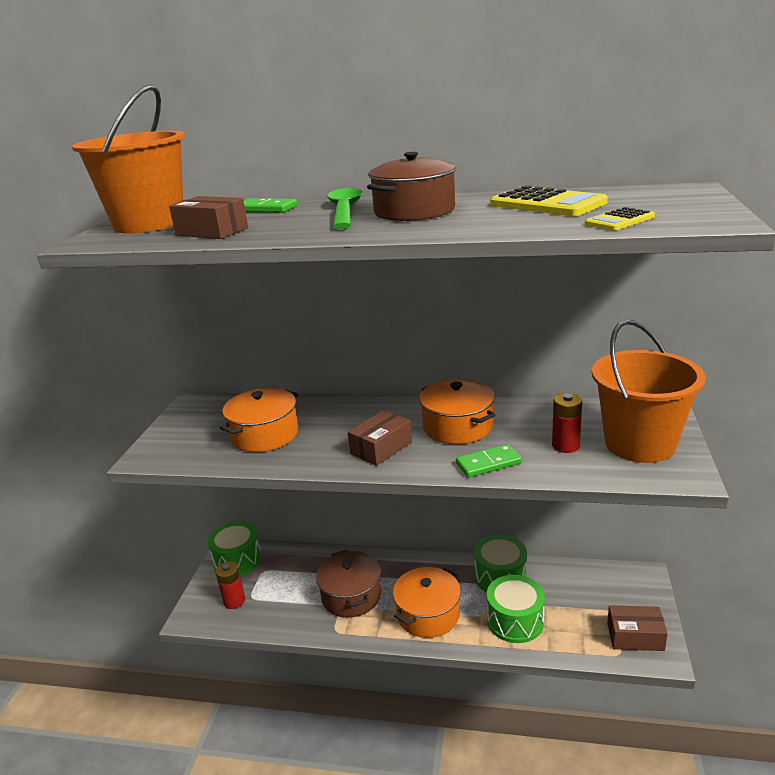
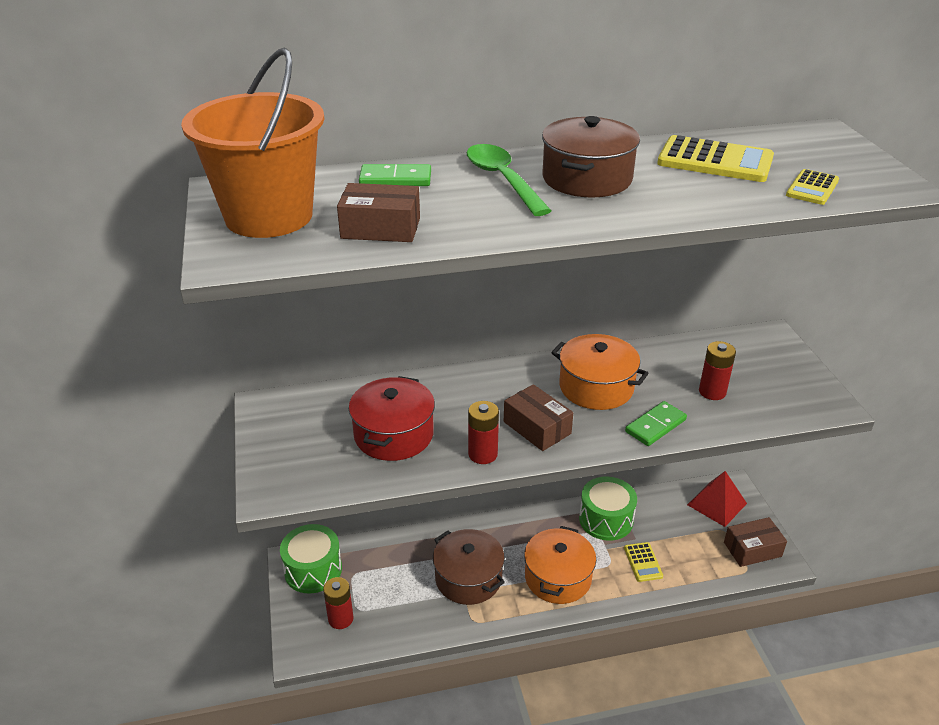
camera: 25 degrees left, 10 degrees up
orange pot [220,388,299,452] -> red pot [349,376,435,461]
brown box [348,410,412,466] -> brown box turned 60 degrees counterclockwise [504,384,573,451]
green drum [487,575,545,643] -> yellow calculator [624,542,663,582]
orange bucket [592,320,706,463] -> none
none -> red battery [468,401,499,464]
none -> red pyramid [687,471,747,527]

